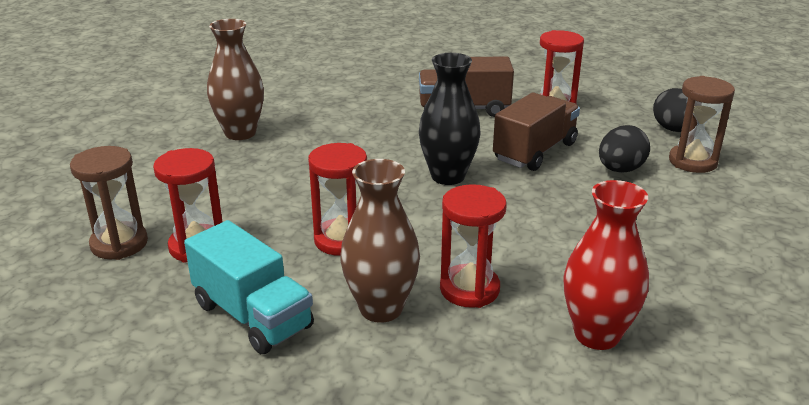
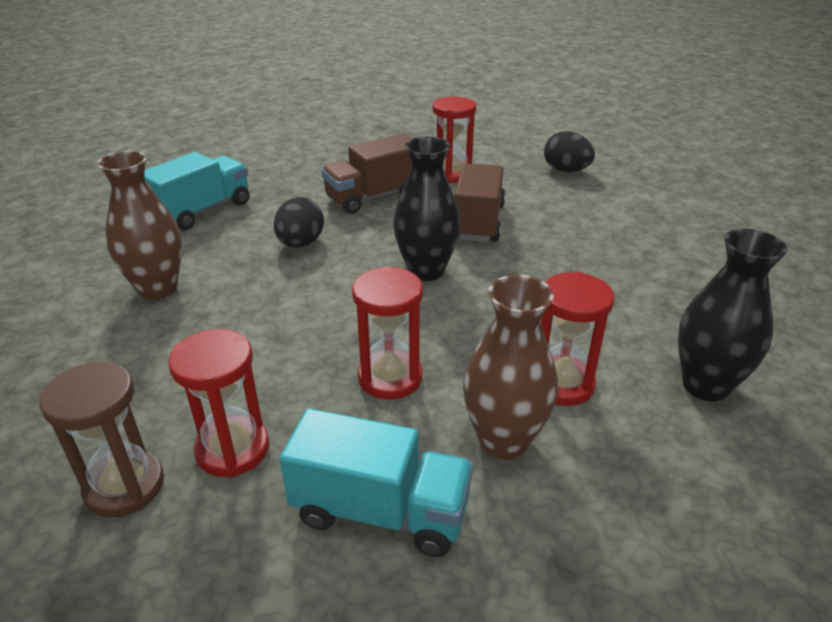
camera: 30 degrees left, 5 degrees up
red vase [563,180,649,350] -> black vase [678,229,788,402]
black egg [599,125,650,173] -> black egg moved to [274,197,324,248]
brown hourglass [669,76,735,173] -> none
none -> turquoise truck [144,152,250,230]

